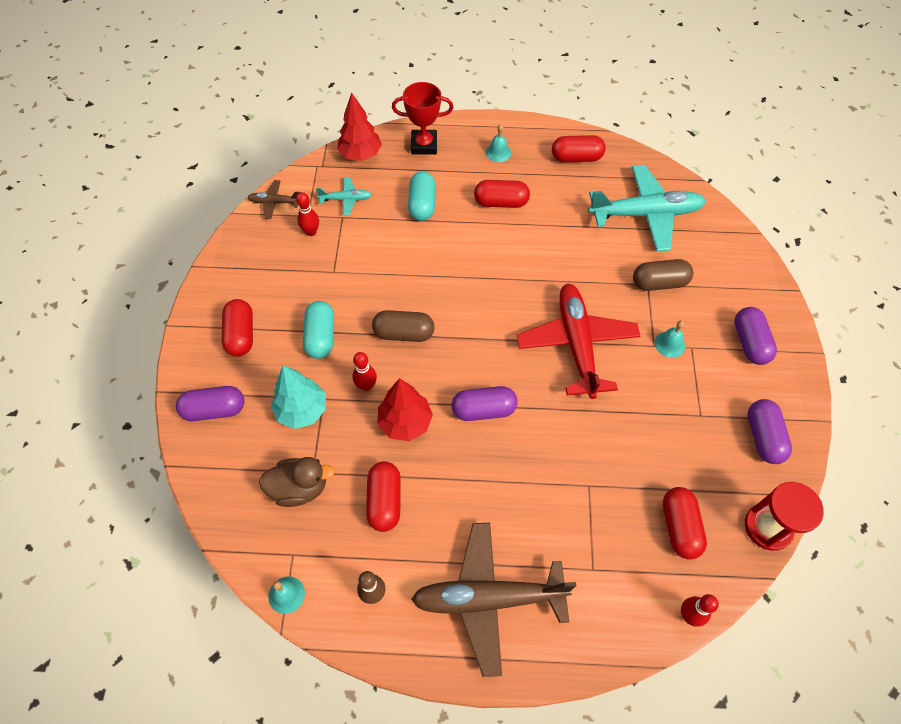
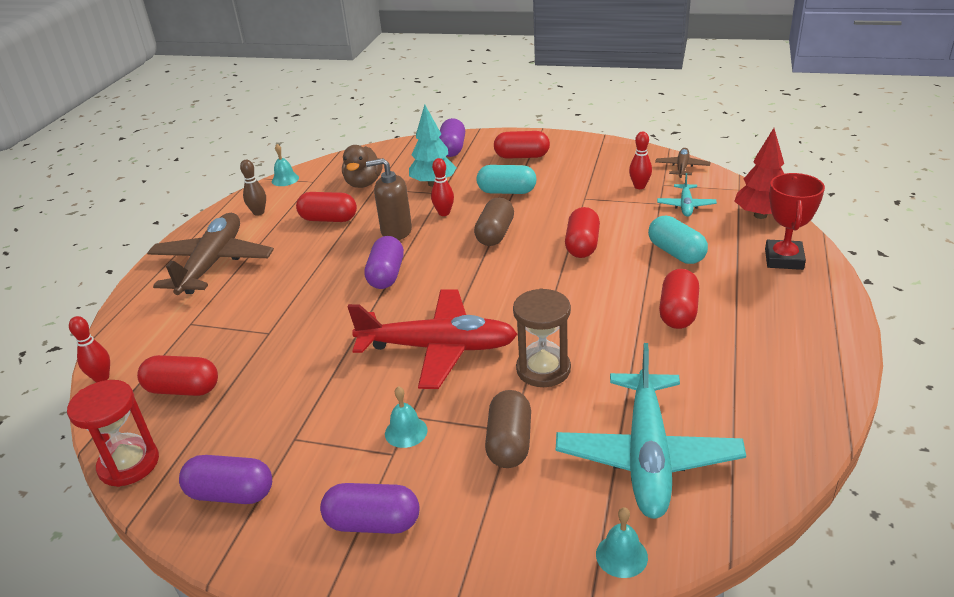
camera: 105 degrees right, 25 degrees down
red tree [377,378,433,441] -> brown soap dispenser [366,158,412,240]
turquoise capsule [408,171,436,221] -> turquoise capsule turned 45 degrees clockwise [648,216,708,264]
turquoise bell [486,124,511,162] -> turquoise bell moved to [596,507,648,578]
red capsule [552,135,606,162] -> red capsule moved to [565,207,600,258]
none -> brown hourglass [513,288,571,387]

